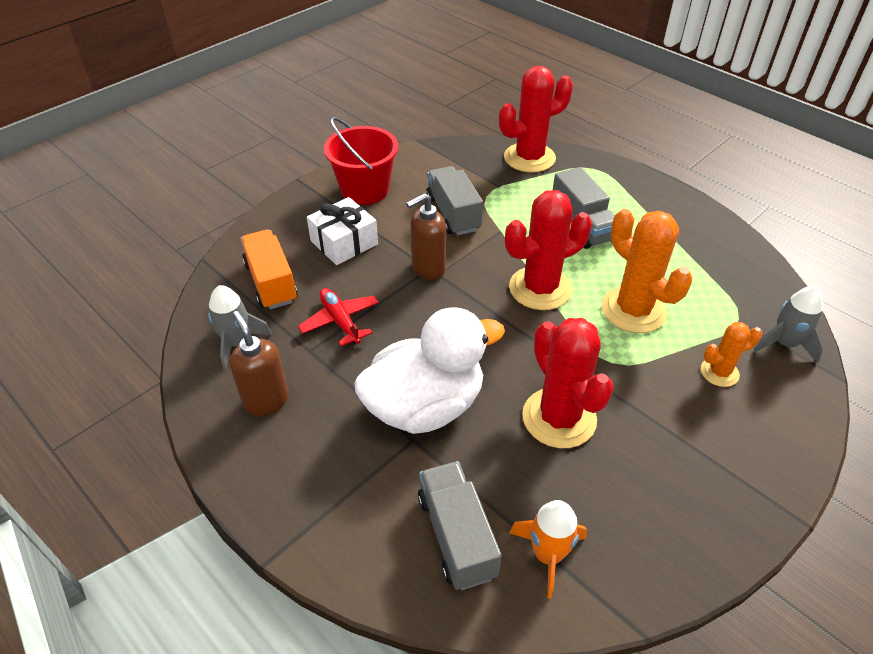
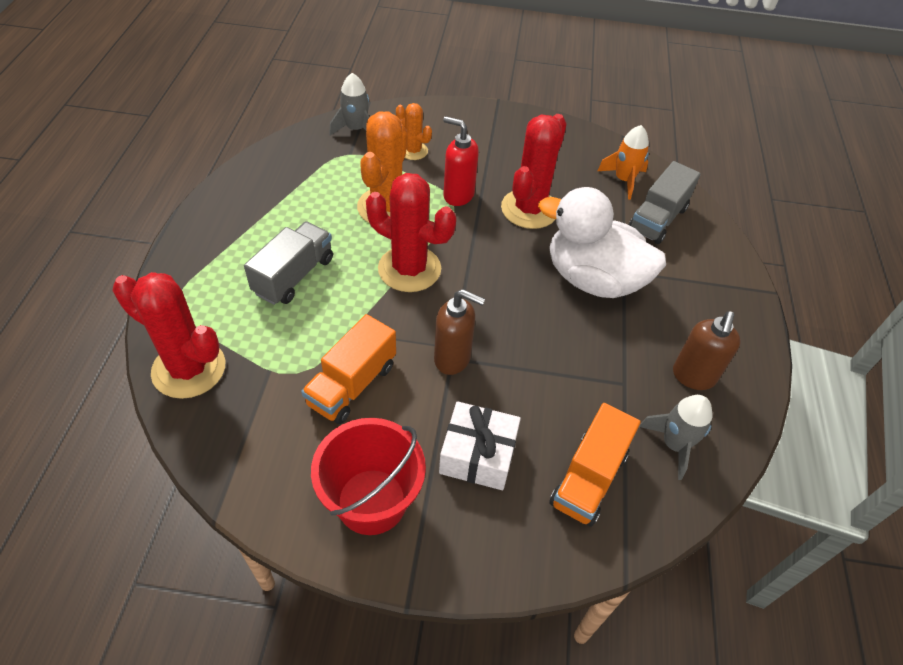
camera: 130 degrees left, 5 degrees up
red plane [298,288,379,346] -> none
grey truck [426,166,483,235] -> orange truck [301,314,396,424]
none -> red soap dispenser [443,116,479,206]

